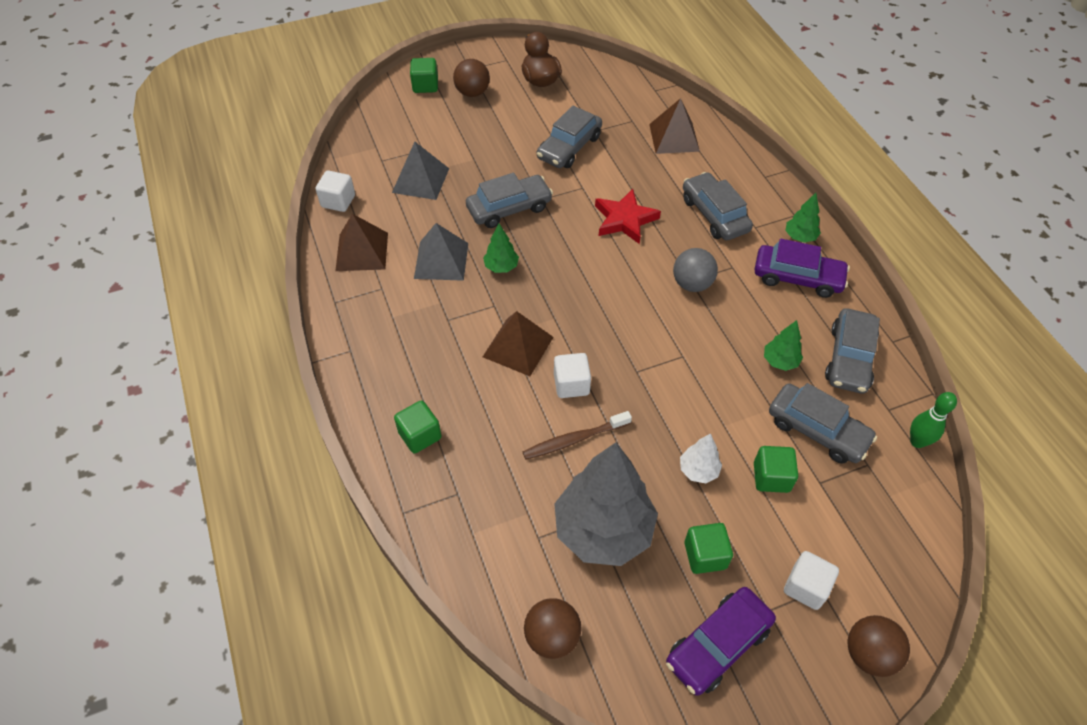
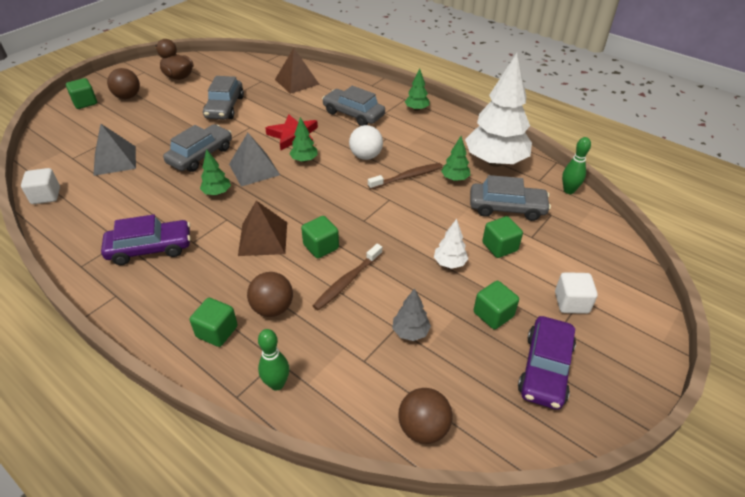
camera: 30 degrees left, 10 degrees down
brown pyramid [335,214,388,271] -> none
grey pyramid [414,223,468,281] -> grey pyramid moved to [229,133,280,187]
white cube [554,353,591,398] -> green cube [301,216,339,258]
grey tree [554,443,658,566] -> grey tree [392,288,431,341], size x0.43
grey ball [673,248,718,292] -> white ball [349,125,383,160]
purple car [754,239,850,298] -> purple car moved to [101,215,191,265]
grey car [825,308,880,394] -> white tree [465,53,532,167]
brown ball [848,615,910,677] -> brown ball moved to [247,272,293,317]
none -> green bowling pin [258,329,290,391]
none -> green tree [289,117,318,162]
none -> brown toothbrush [368,163,442,190]

